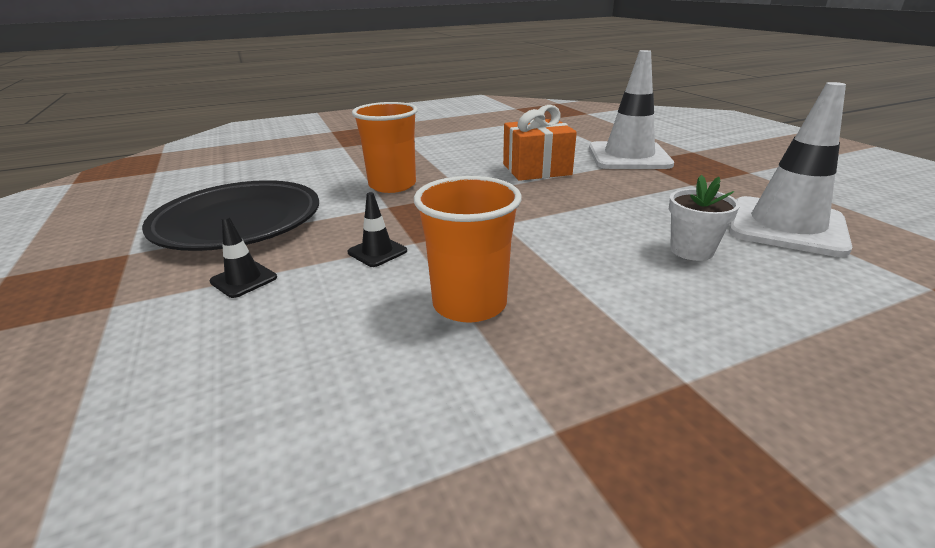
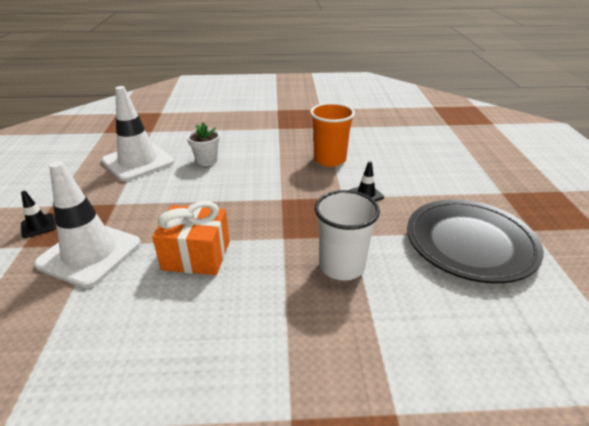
camera: 160 degrees left, 5 degrees up
black traffic cone [210,216,277,298] -> black traffic cone moved to [21,191,56,238]
orange cup [352,102,418,193] -> white cup [315,190,380,280]

